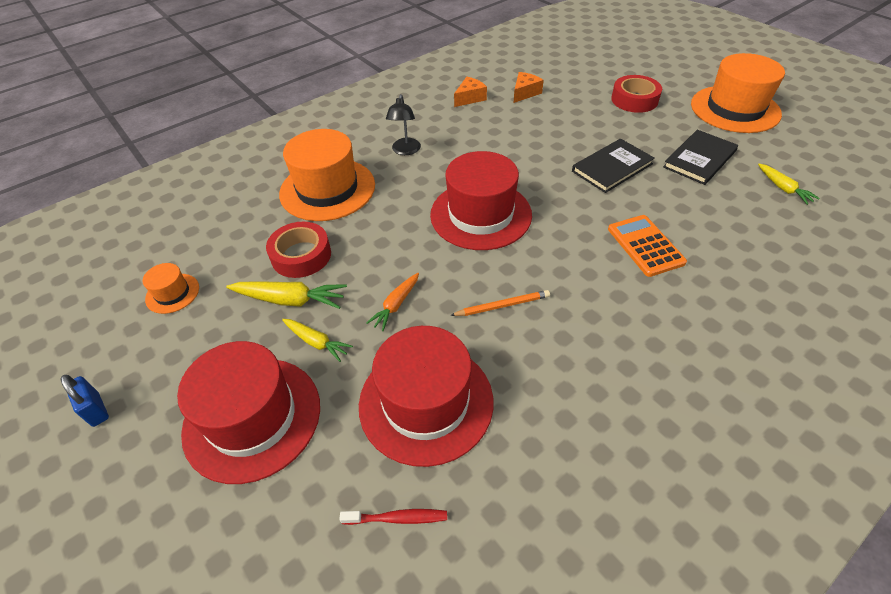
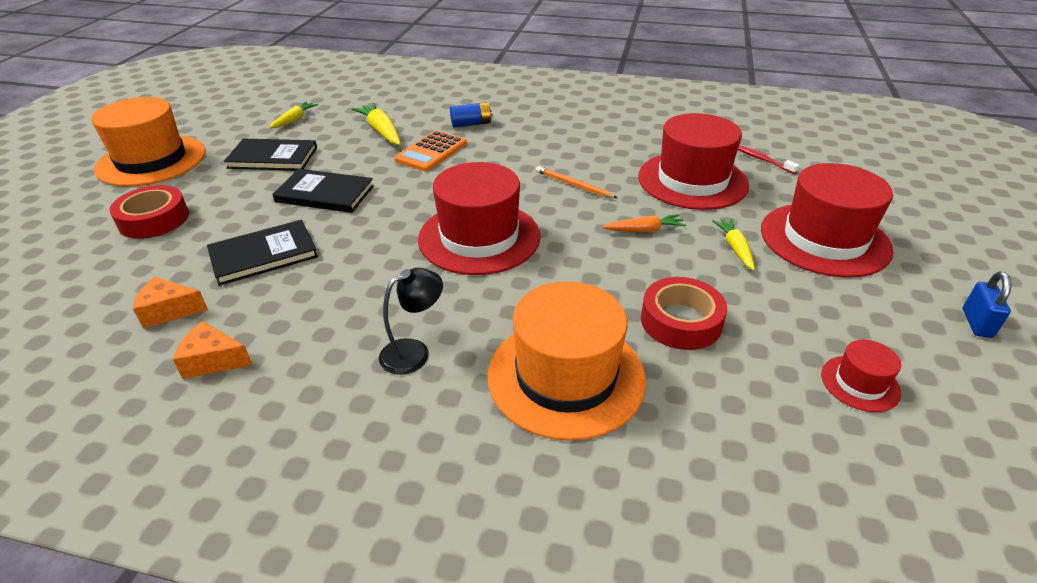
camera: 130 degrees left, 10 degrees down
orange hat [143,263,199,314] -> red hat [821,340,901,412]
yellow carrot [226,281,347,309] -> yellow carrot moved to [352,103,401,145]
none -> black book [207,220,318,286]
none -> blue battery [450,102,492,128]

